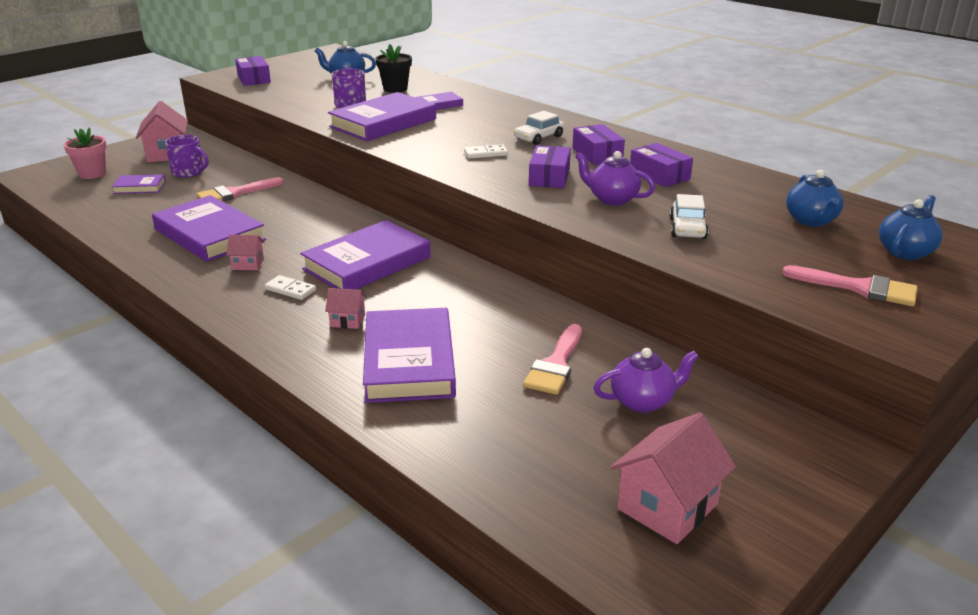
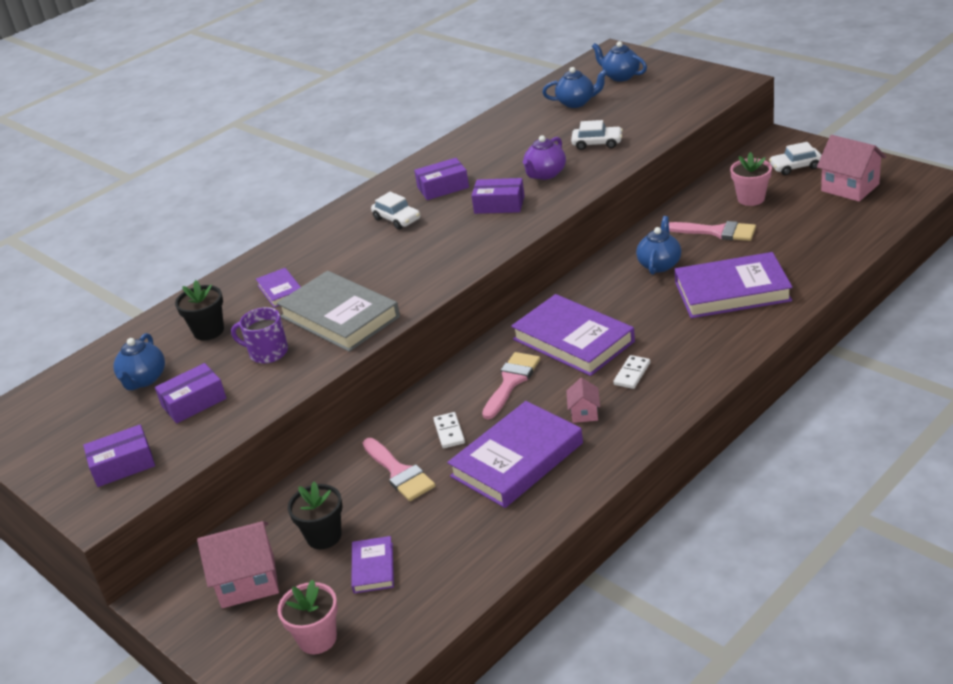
camera: 85 degrees left, 5 degrees up
purple mug [165,135,208,178] -> black flower pot [288,481,343,549]
pink house [325,288,367,329] -> none
purple book [328,92,436,141] -> grey book [277,271,400,352]
white domino [464,144,508,159] -> white domino moved to [433,412,465,449]
purple teapot [593,348,699,413] -> pink flower pot [730,152,772,206]
purple box [630,143,693,187] -> purple box moved to [155,363,227,424]
pink brush [782,265,918,306] -> pink brush moved to [482,352,540,419]
none -> blue teapot [636,216,681,275]
none -> white car [769,142,822,175]

